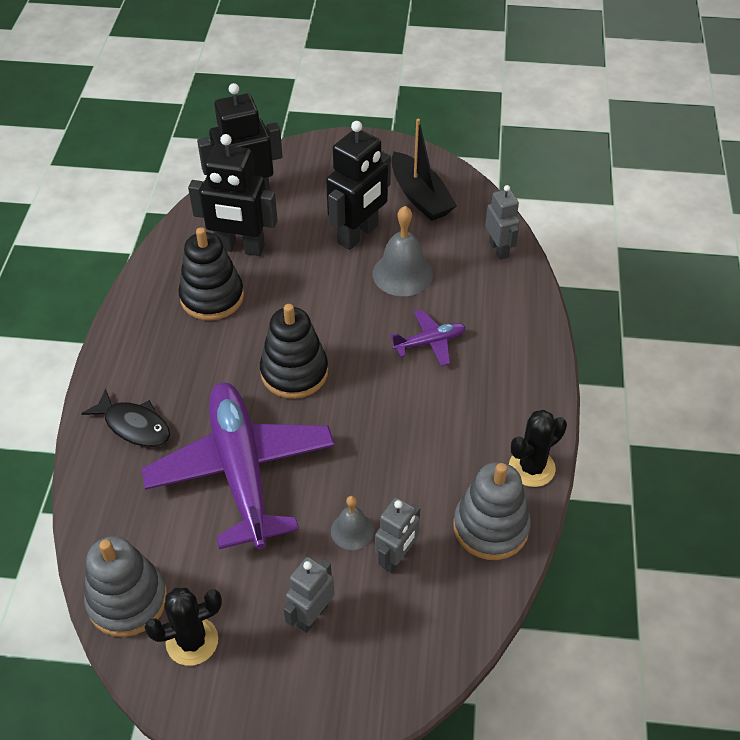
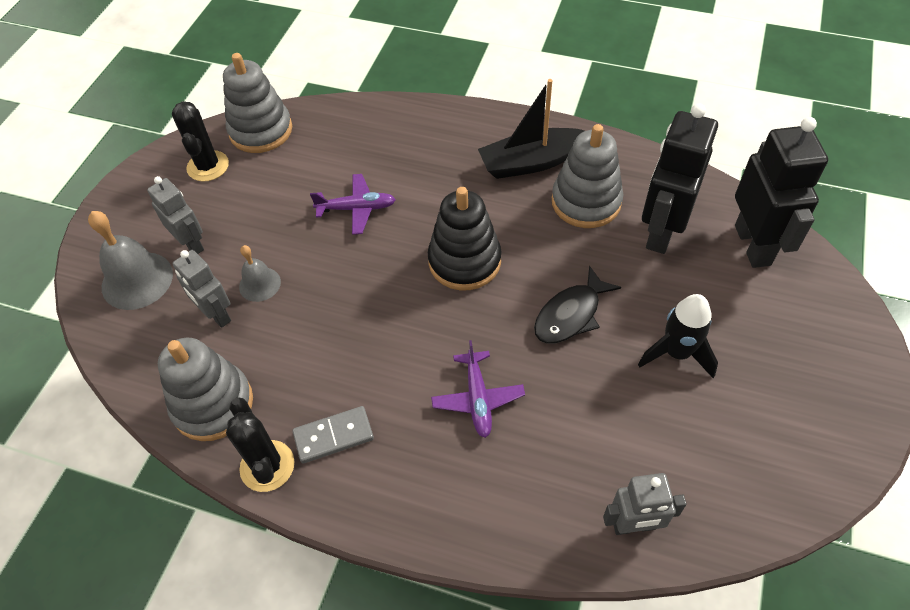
camera: 105 degrees right, 5 degrees up
black fish [81,389,170,447] -> black fish moved to [534,266,621,343]
purple plane [141,382,335,549] -> purple plane [310,174,396,235], size x0.43
black stacking toy [178,227,244,321] -> grey stacking toy [552,124,624,228]
black robot [326,121,391,250] -> black rocket [638,294,718,378]
grey bell [372,206,433,296] -> grey bell moved to [88,211,173,310]
black boat [391,118,457,221] -> black boat moved to [478,79,584,179]
none -> grey domino [293,406,374,463]

